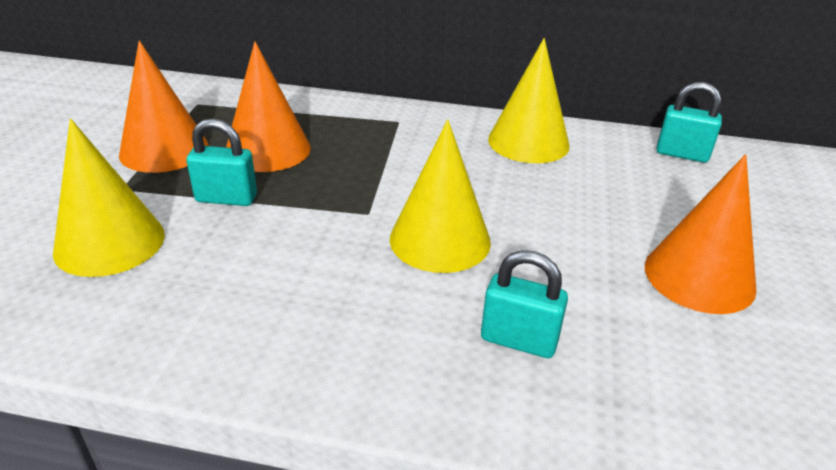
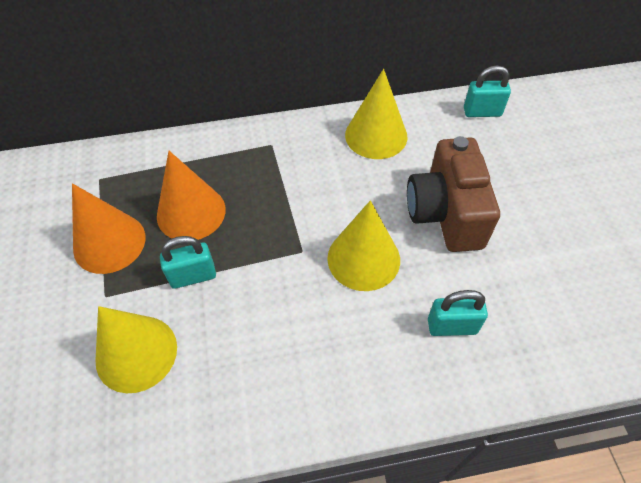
camera: 20 degrees left, 20 degrees up
orange cone [645,154,757,314] -> none
none -> brown camera [407,136,500,252]

